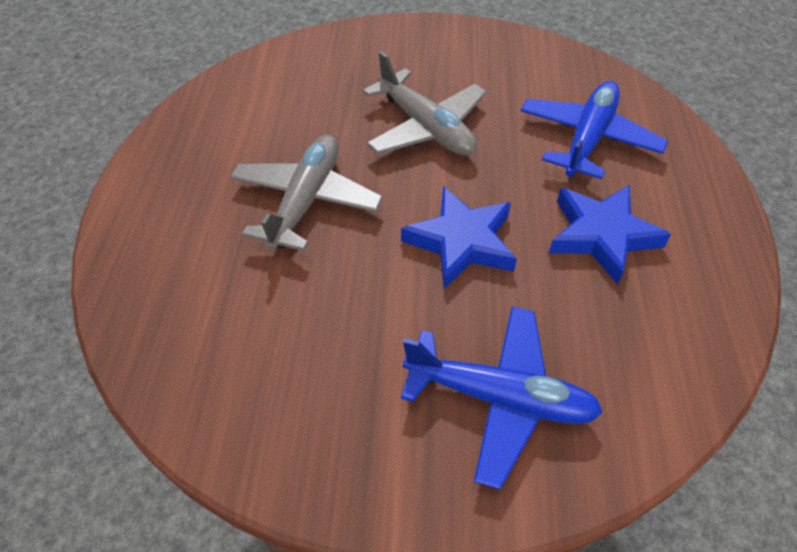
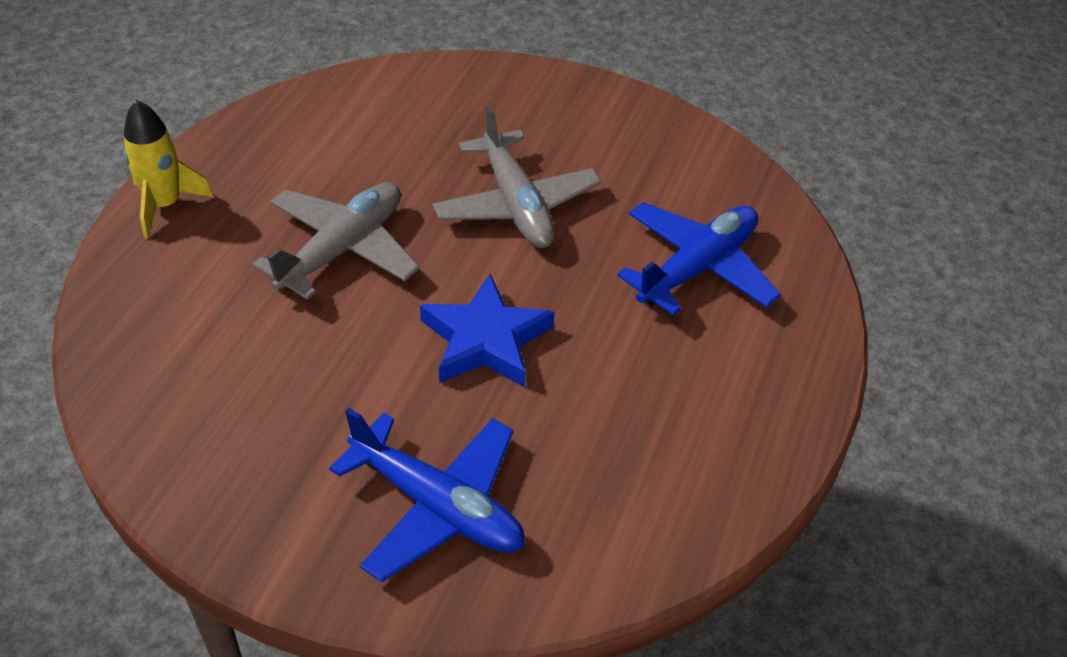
camera: 15 degrees right, 5 degrees down
blue star [549,185,671,285] -> none
none -> yellow rocket [123,100,213,238]

